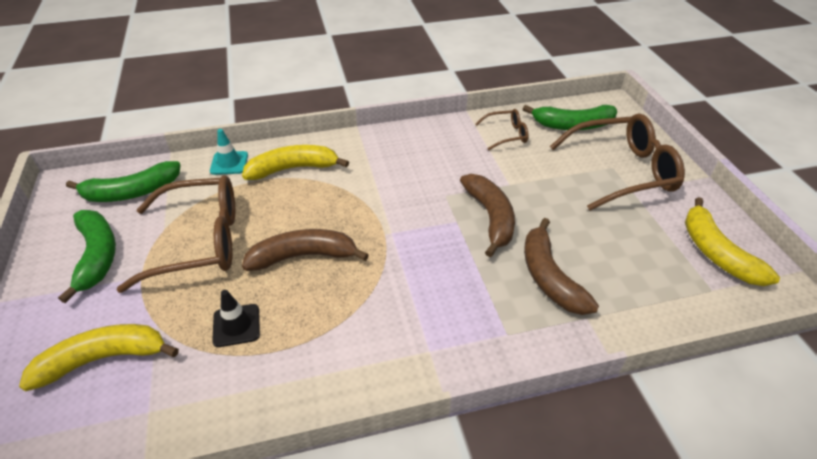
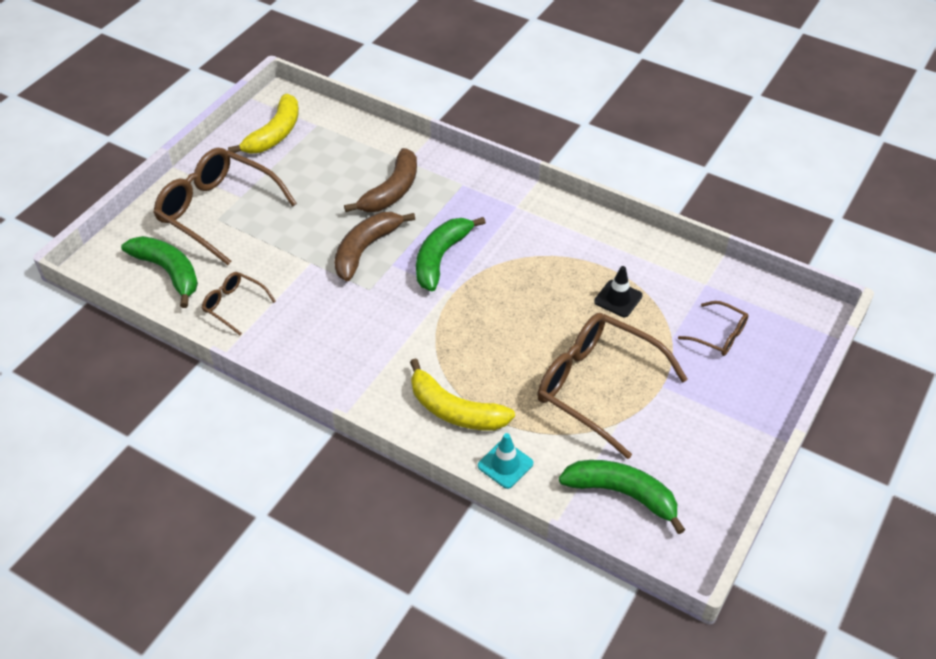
camera: 135 degrees left, 5 degrees up
yellow banana [19,324,179,391] -> brown glasses [678,301,748,356]
green banana [58,210,116,303] -> green banana moved to [416,217,486,291]
brown banana [242,229,369,271] -> none

